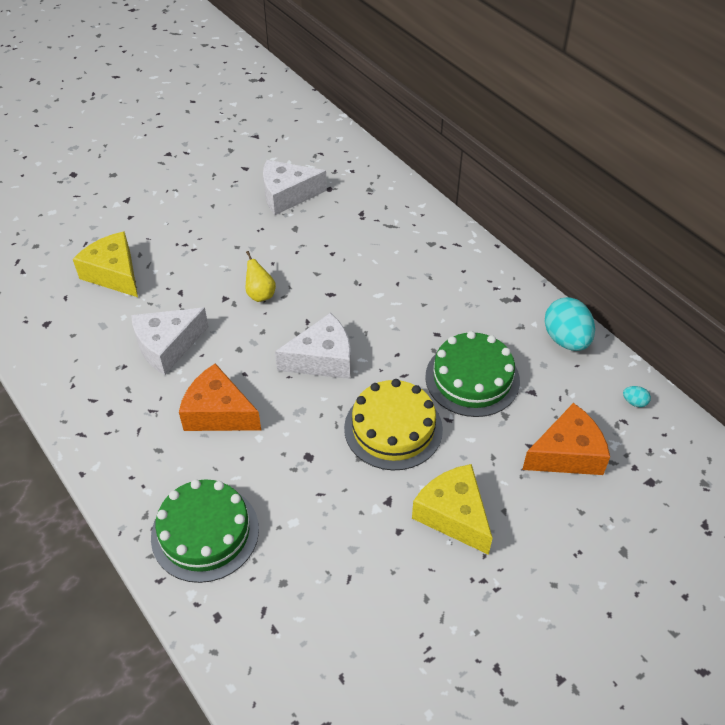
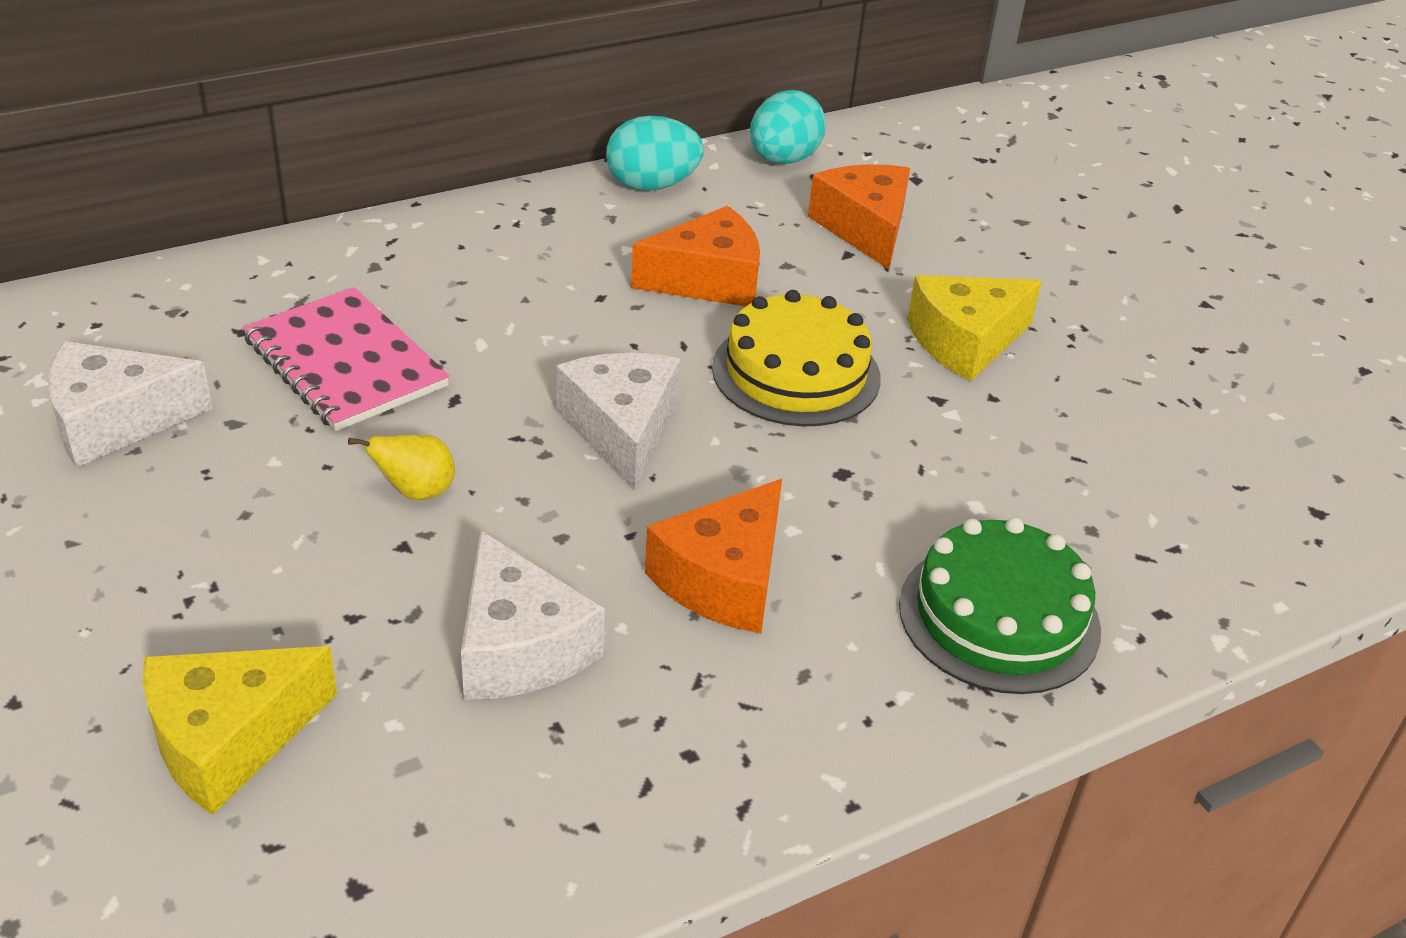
camera: 85 degrees left, 10 degrees down
white cheese [263,160,327,215] -> white cheese turned 75 degrees clockwise [48,341,213,468]
green cake [425,331,520,417] -> orange cheese [631,205,760,307]
turquoise egg [623,386,651,407] -> turquoise egg [750,90,826,164], size x2.38
none -> pink notebook [243,287,450,431]

